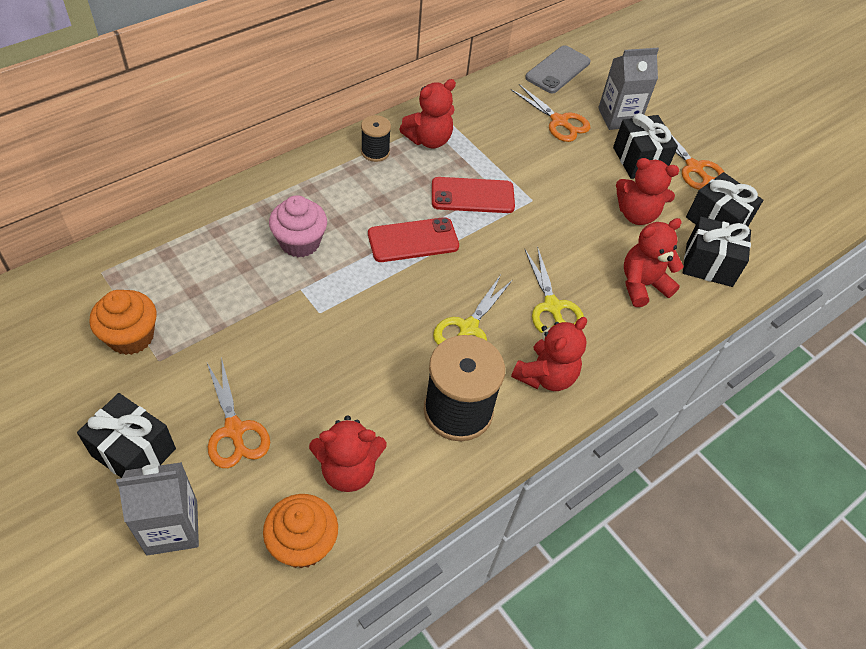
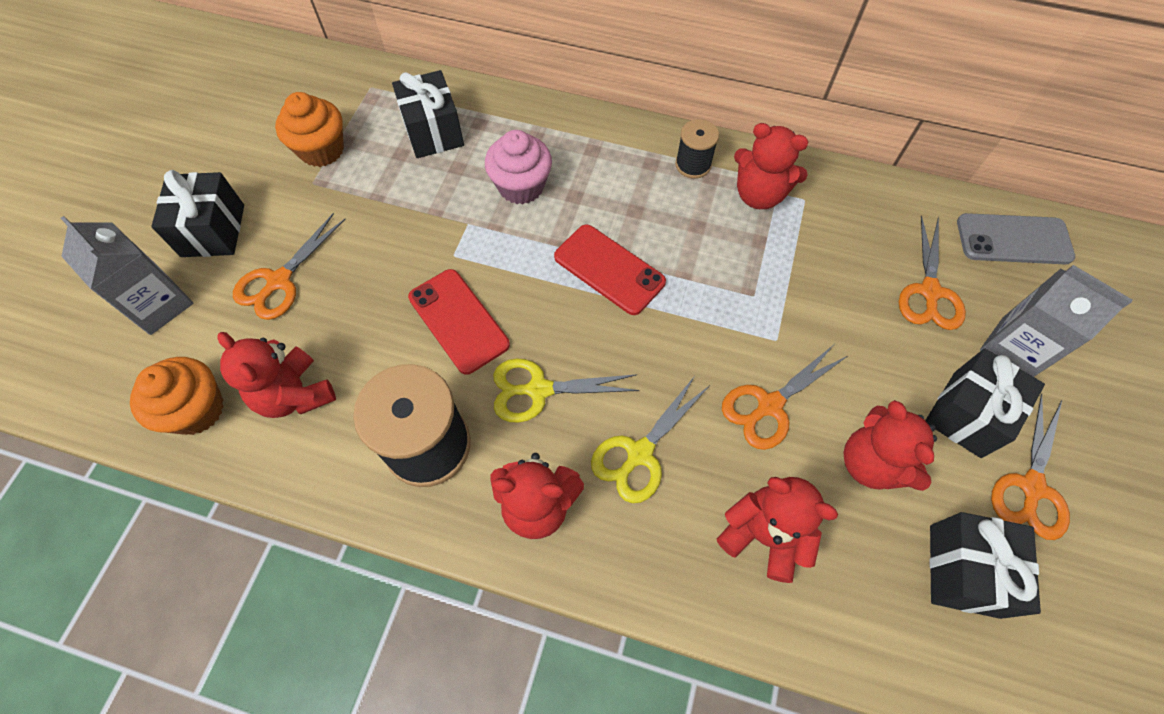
camera: 60 degrees right, 10 degrees up
red phone [432,177,515,213] -> red phone moved to [408,269,510,375]
black gift [683,217,751,287] -> black gift moved to [392,70,464,158]
none -> orange scissors [722,346,849,450]

